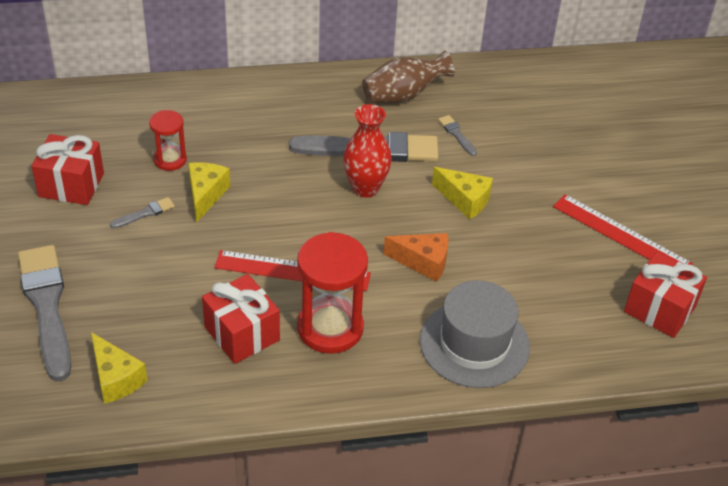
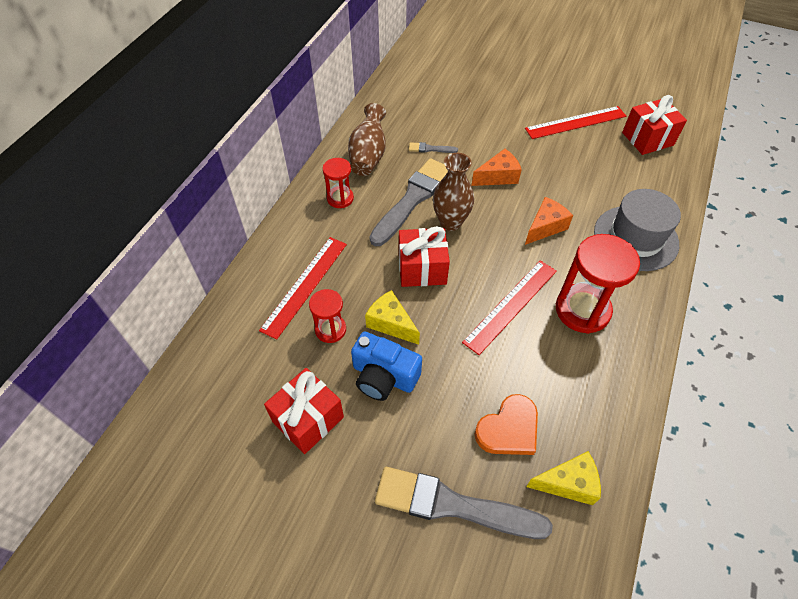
camera: 55 degrees left, 10 degrees up
grey brush [110,197,175,229] -> blue camera [351,331,422,401]
red gift [202,274,280,364] -> red gift moved to [399,226,450,287]
red vase [343,104,392,197] -> brown vase [433,153,474,231]
yellow cheese [432,167,493,219] -> orange cheese [471,149,522,186]
none -> red ruler [259,237,347,340]
none -> red hourglass [322,158,354,208]
none -> orange heart [475,394,538,455]

